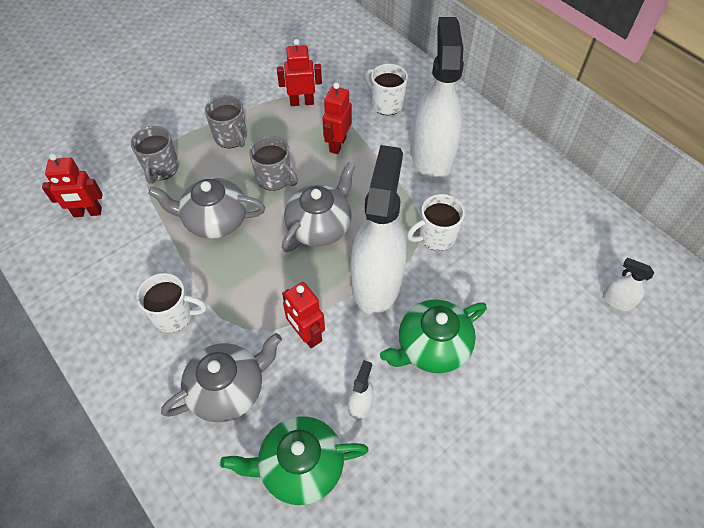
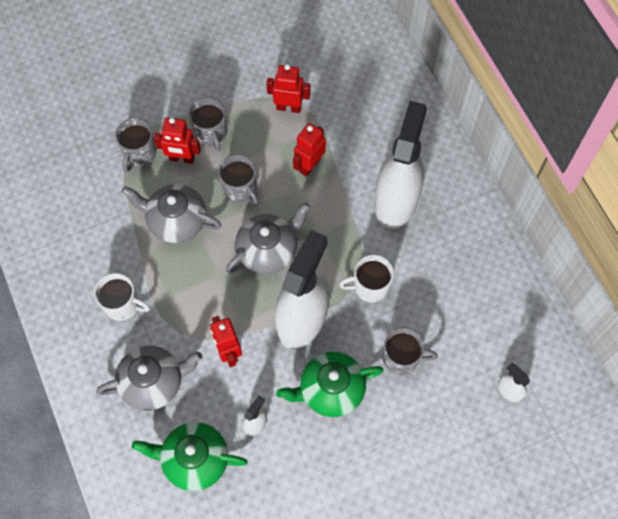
camera: 15 degrees right, 10 degrees up
red robot [42,154,103,217] -> red robot moved to [154,118,201,164]
white mug [365,64,408,115] -> none
none -> grey mug [383,327,438,375]

